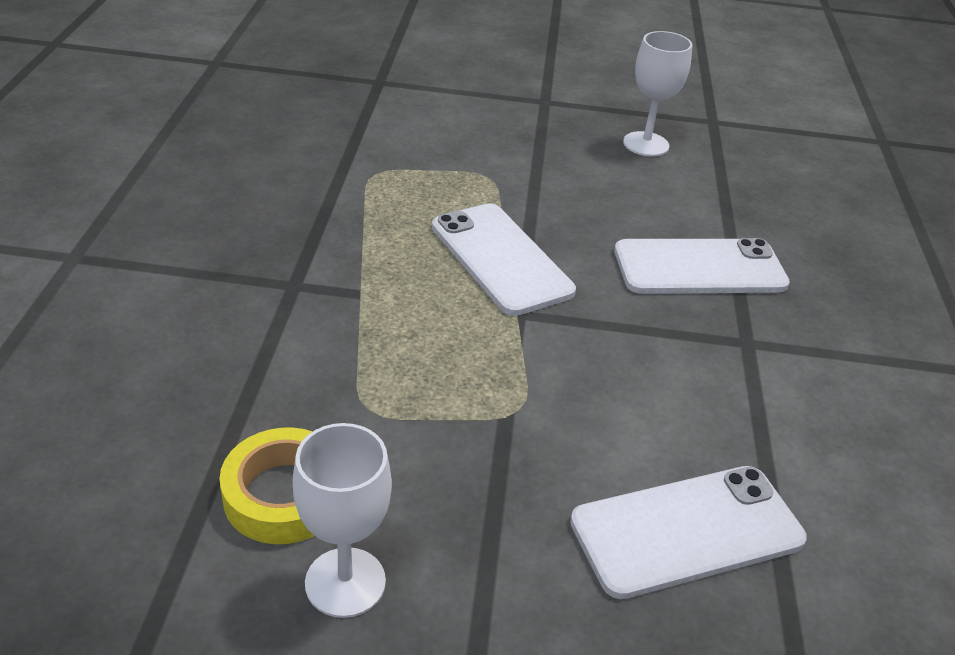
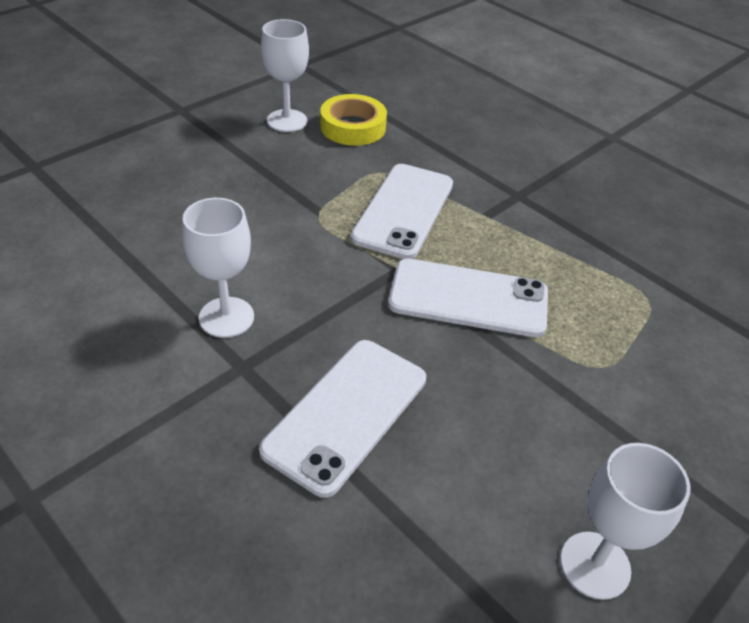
camera: 130 degrees right, 5 degrees up
white phone [570,466,807,599] -> white phone moved to [351,164,453,259]
none -> white goblet [182,198,254,338]

